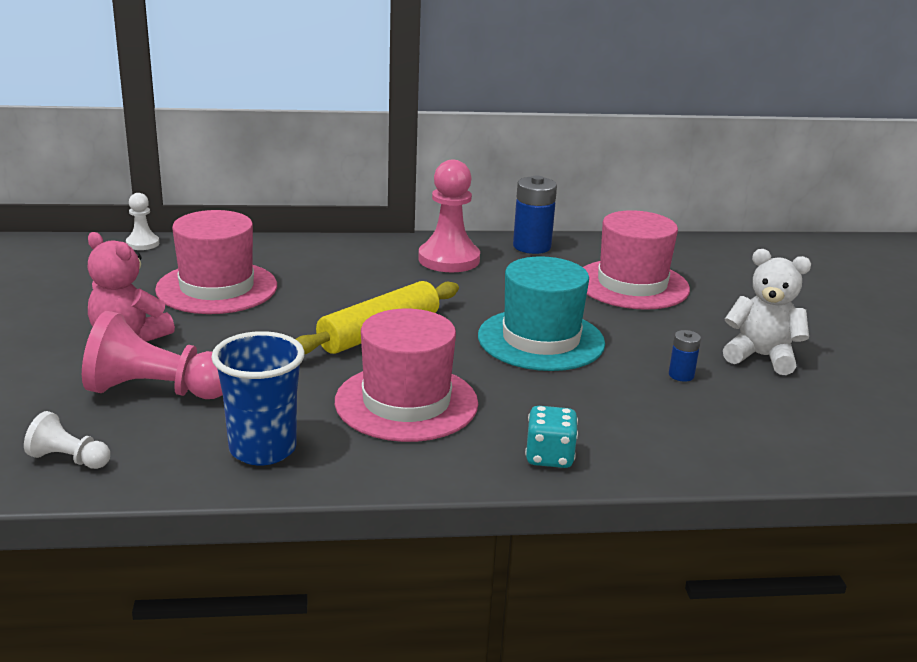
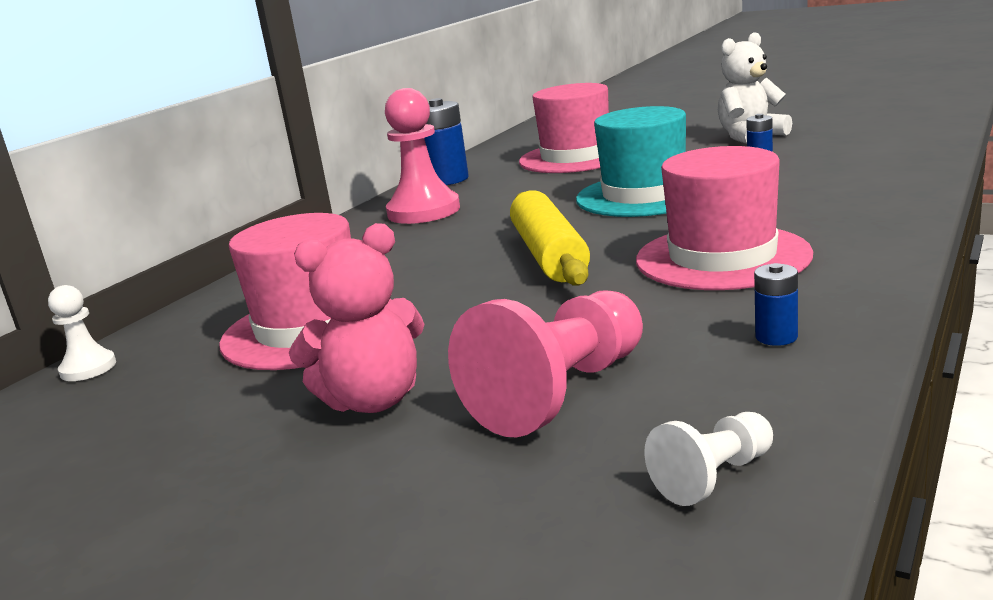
camera: 50 degrees left, 5 degrees down
blue cup [211,331,305,466] -> blue battery [754,263,798,346]
turquoise dice [525,406,578,468] -> none

